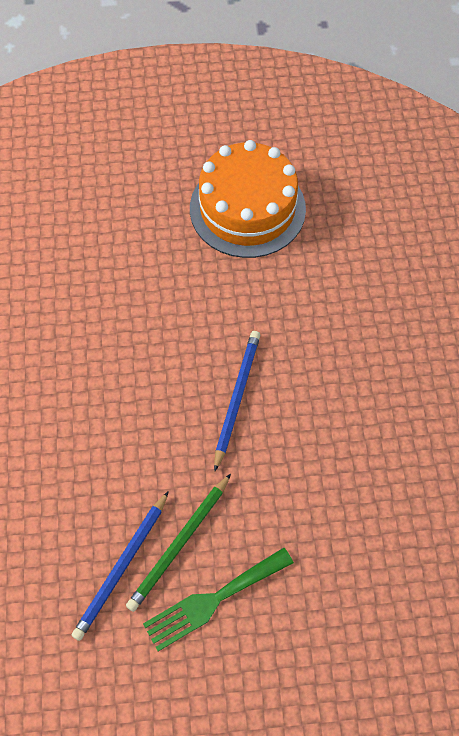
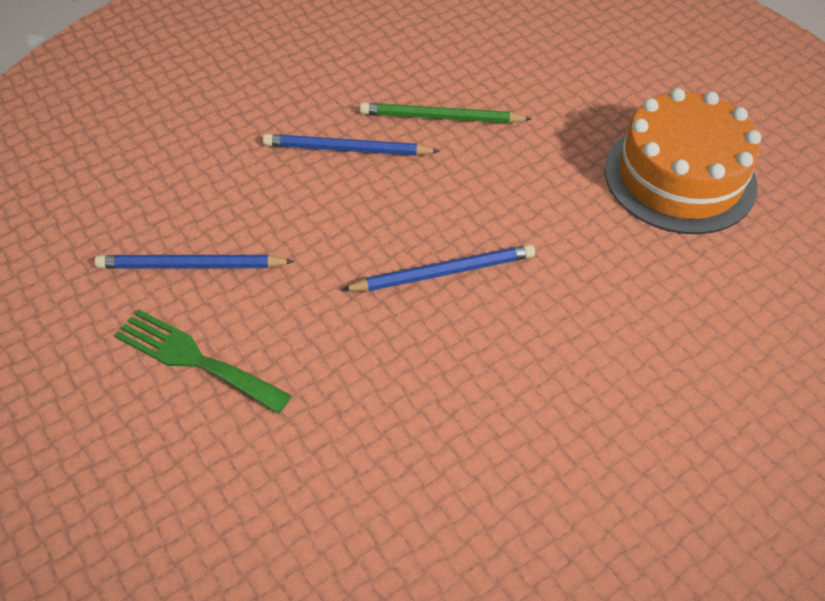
camera: 60 degrees right, 10 degrees down
green pencil [126,474,231,612] -> green pencil moved to [360,103,531,123]
none -> blue pencil [263,134,440,156]

